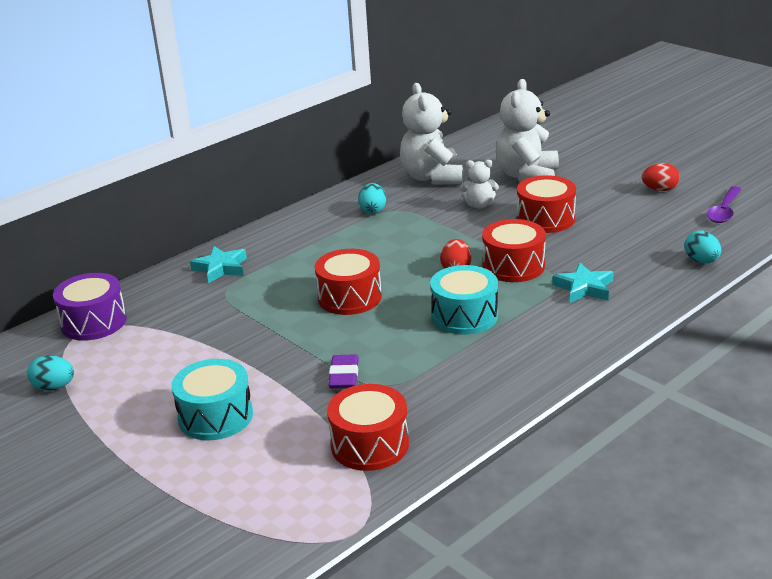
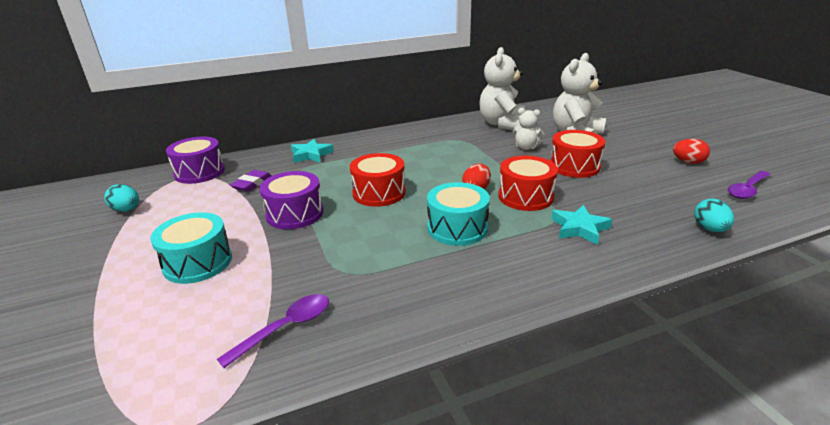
camera: 20 degrees right, 0 degrees up
red drum [327,384,409,471] -> purple spoon [217,294,329,368]
purple eraser [328,354,359,389] -> purple eraser moved to [230,170,272,192]
turquoise egg [358,183,386,214] -> none
none -> purple drum [259,171,323,229]

